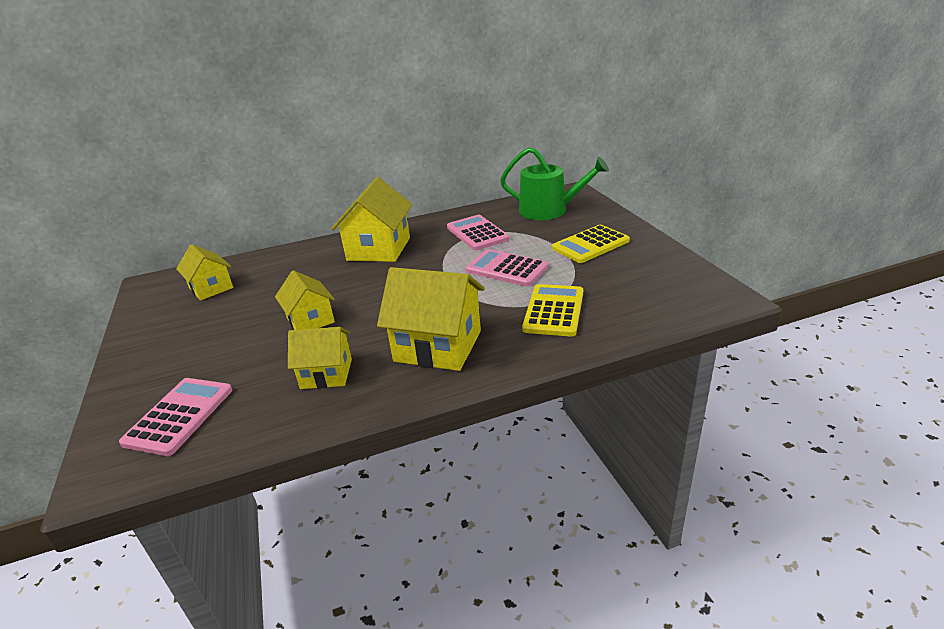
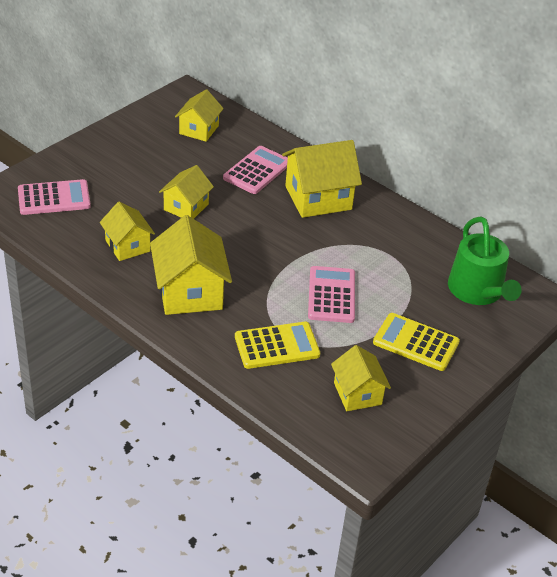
camera: 55 degrees right, 10 degrees up
pink calculator [447,215,510,250] -> pink calculator moved to [223,146,288,194]
none -> yellow house [331,345,391,411]

